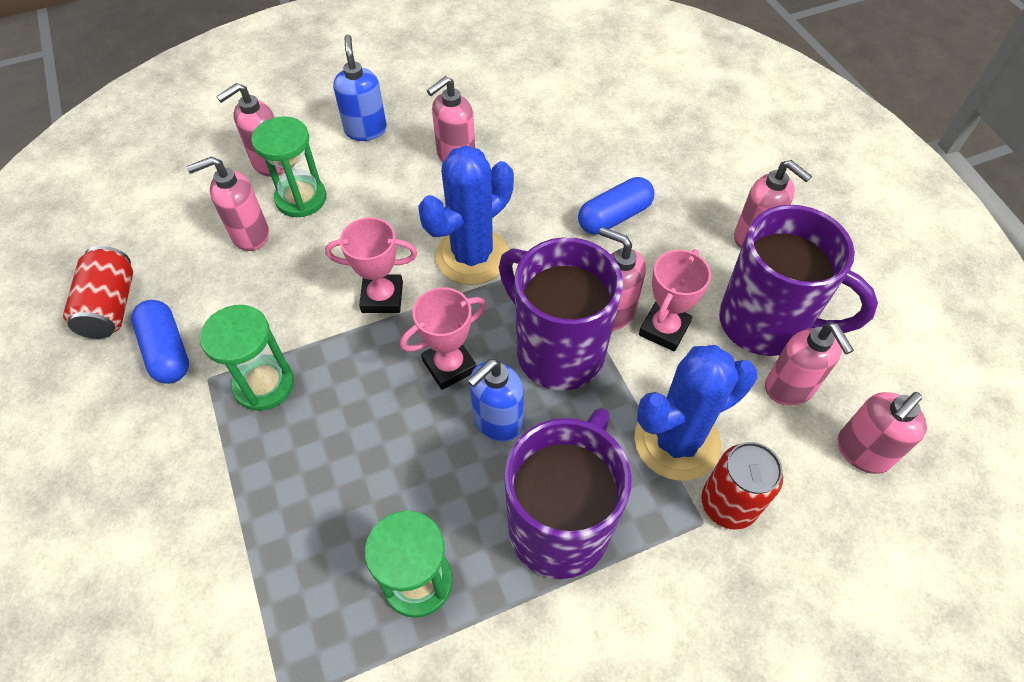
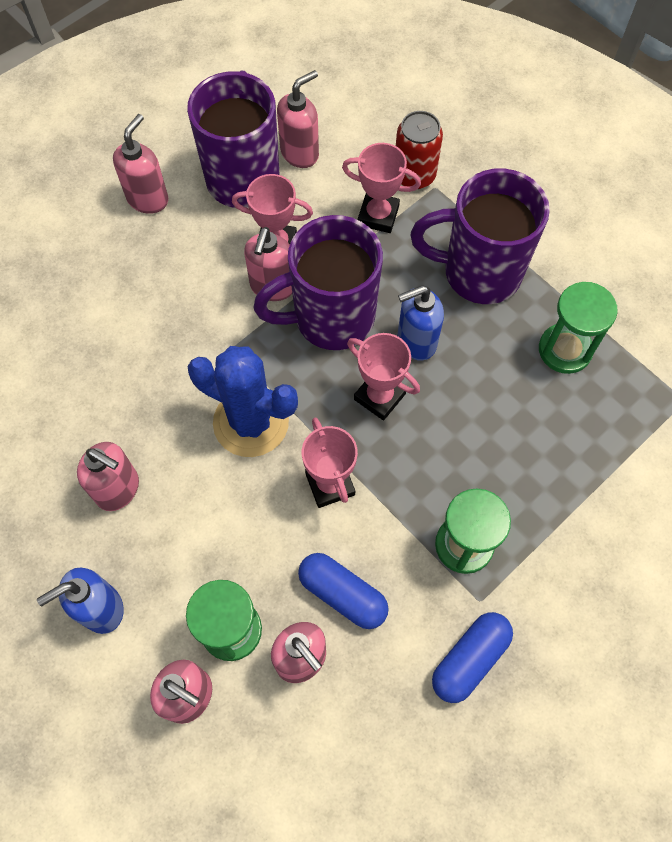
camera: 110 degrees left, 10 degrees up
red can [63,246,133,339] -> none
blue soap dispenser [468,359,524,442] -> blue soap dispenser turned 135 degrees clockwise [398,285,444,361]
purple mug [499,237,623,390] -> purple mug turned 45 degrees clockwise [253,215,383,350]
blue capsule [578,177,655,234] -> blue capsule moved to [298,553,389,629]
blue cactus [634,345,757,481] -> pink trophy [342,143,421,233]
pink soap dispenser [838,392,927,474] -> none

